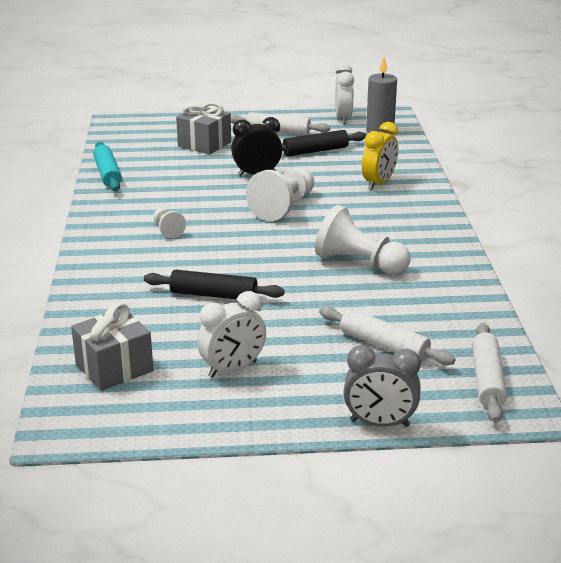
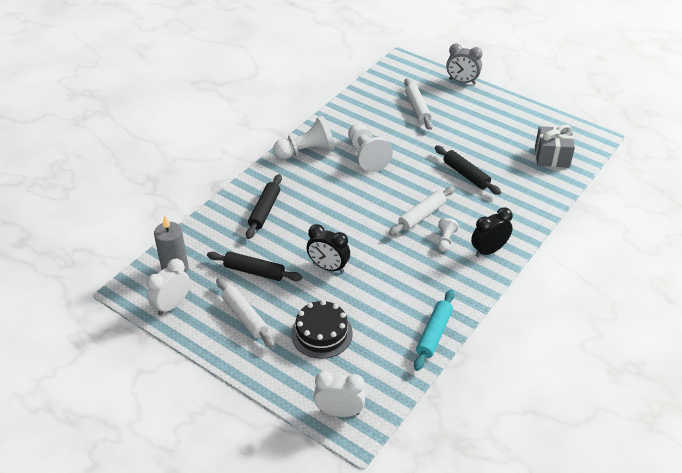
camera: 140 degrees left, 15 degrees up
grey gift [176,102,231,155] -> black cake [291,300,353,359]
white clock [197,291,266,378] -> white clock moved to [314,371,366,417]
white pawn [246,168,314,221] -> white pawn moved to [273,116,335,160]
grey clock [343,345,421,427] -> grey clock turned 150 degrees clockwise [446,44,482,84]
yellow clock [362,122,398,190] -> black rolling pin [246,174,282,239]
white rolling pin [472,323,507,422] -> white rolling pin moved to [389,186,455,236]
none -> black clock [471,207,513,257]

